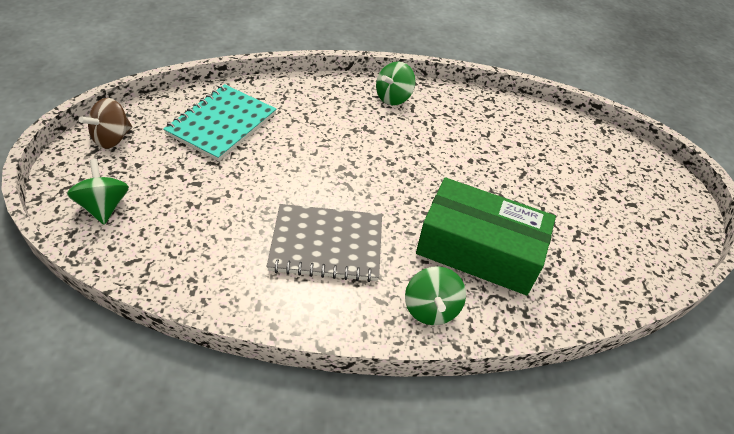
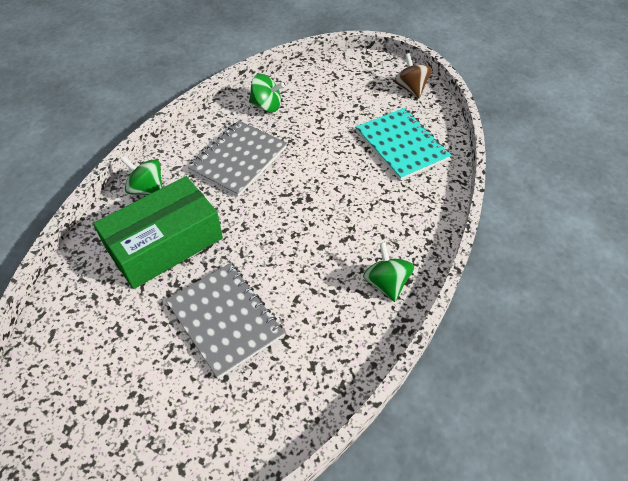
camera: 125 degrees right, 5 degrees up
green spinning top [67,159,129,225] -> green spinning top moved to [249,74,285,112]
none -> grey notebook [166,263,285,379]

